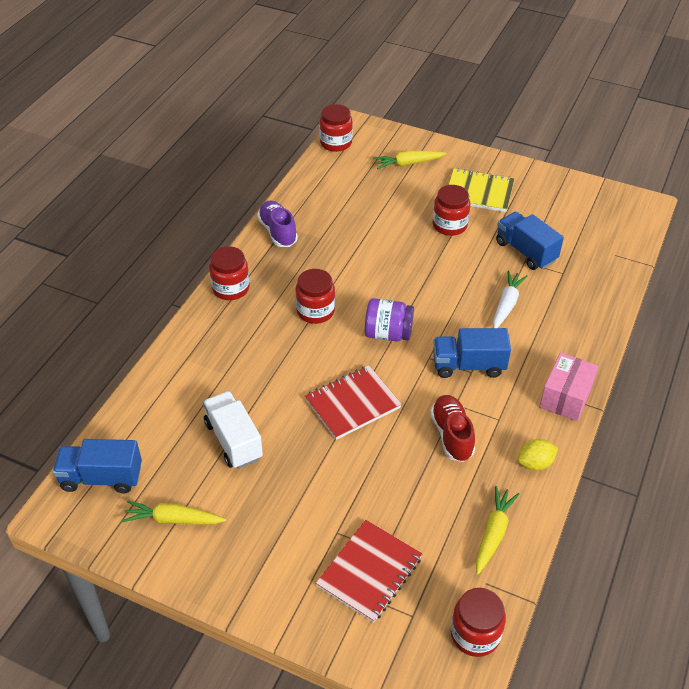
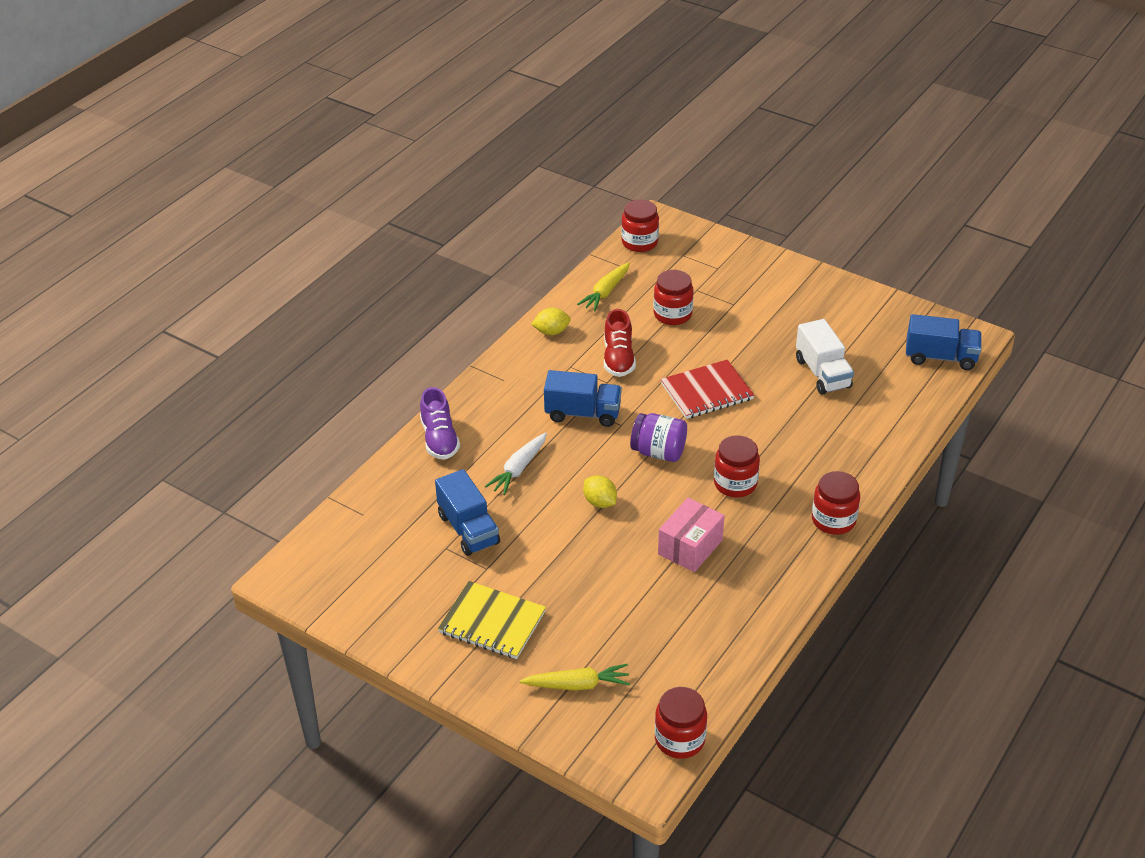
camera: 170 degrees left, 5 degrees down
yellow carrot [122,500,226,524] -> none
purple shoe [257,201,298,247] -> purple shoe moved to [420,387,460,460]
red notebook [316,520,422,623] -> none
red jar [433,185,470,236] -> red jar moved to [654,270,693,325]
pink box [539,353,599,421] -> pink box moved to [658,498,725,572]
none -> yellow lemon [583,475,617,508]

